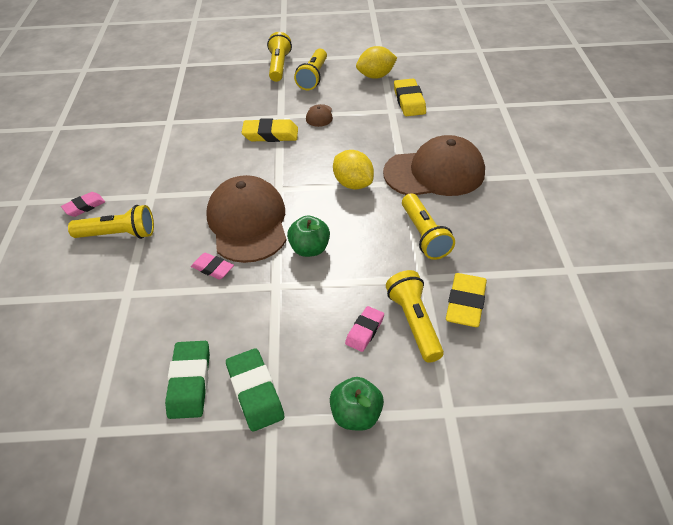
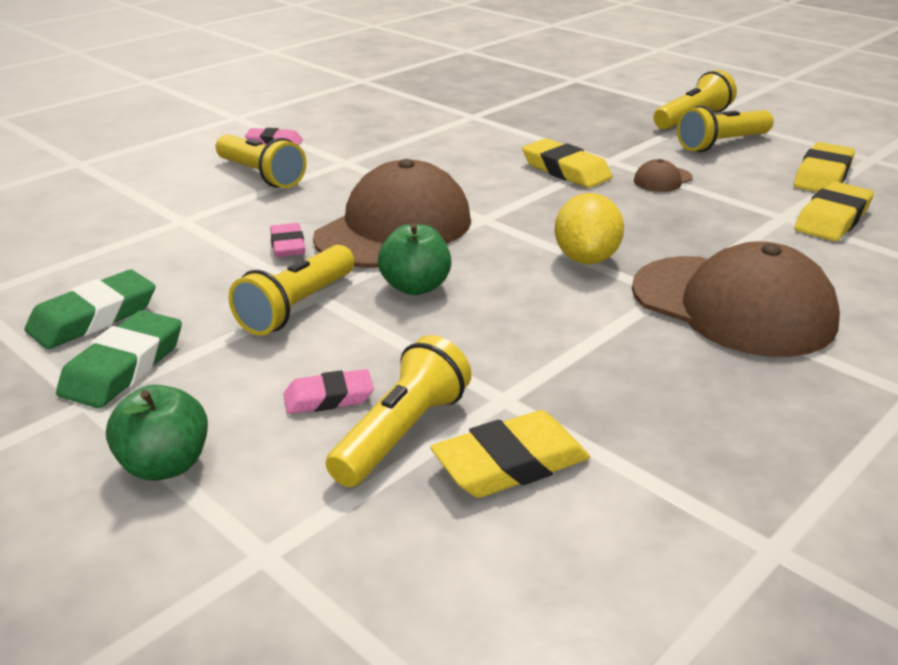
camera: 45 degrees right, 15 degrees down
yellow lemon [356,46,397,79] -> yellow eraser [794,142,855,192]
yellow flashlight [402,193,455,260] -> yellow flashlight moved to [229,245,355,336]

